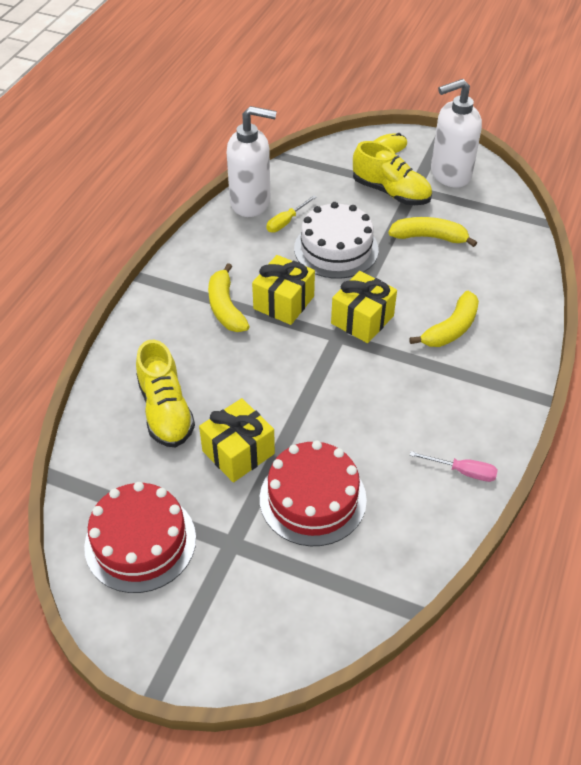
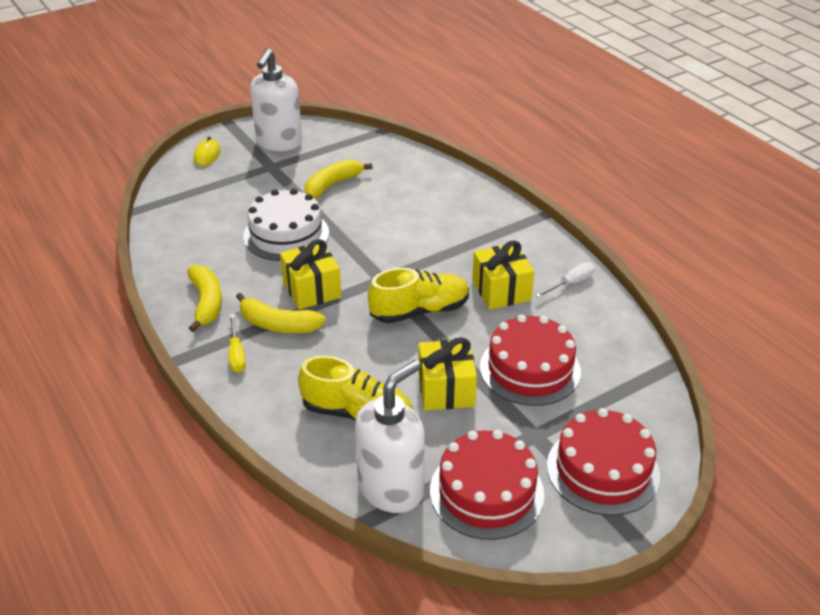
camera: 55 degrees left, 10 degrees down
white soap dispenser [227,106,277,217] -> white soap dispenser moved to [355,360,425,513]
yellow screwdriver [266,195,317,232] -> yellow screwdriver moved to [229,314,246,373]
yellow gift [331,271,397,343] -> yellow gift moved to [472,240,534,309]
yellow shoe [353,141,432,205] -> yellow shoe moved to [368,268,469,323]
yellow banana [409,291,479,347] -> yellow banana moved to [187,265,222,332]
pink screwdriver [409,451,498,482] -> white screwdriver [536,262,595,298]
none -> red cake [547,408,660,516]

